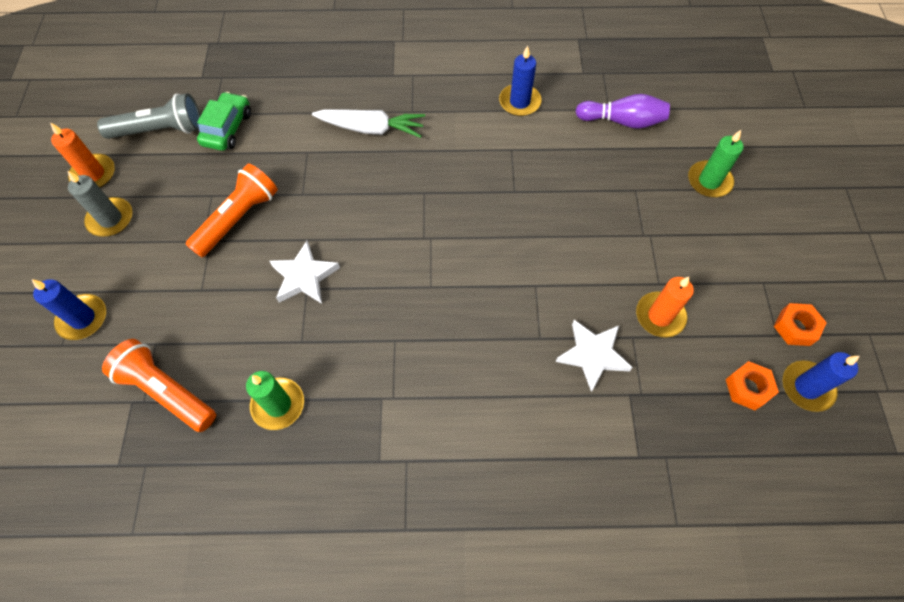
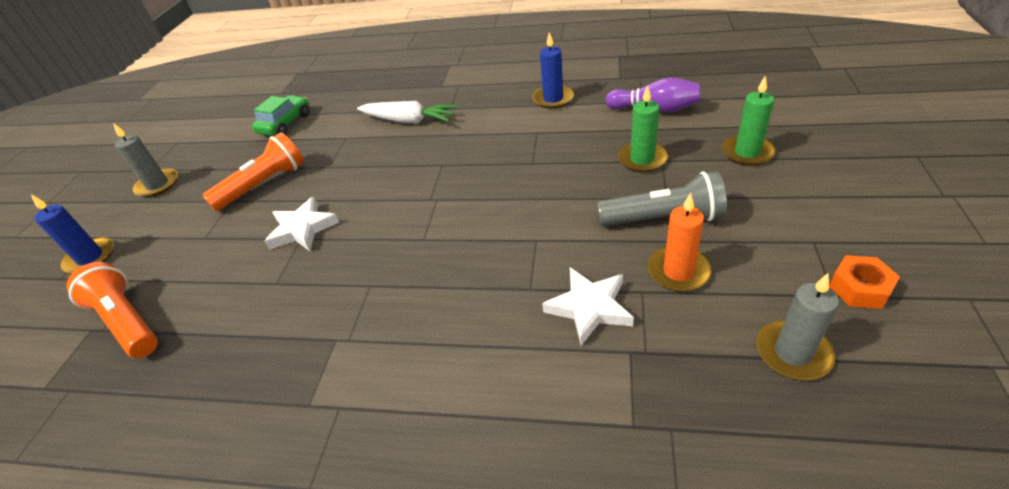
camera: 15 degrees right, 20 degrees down
orange candle [50,122,115,188] -> none
grey flashlight [97,93,200,139] -> grey flashlight moved to [597,171,727,226]
green candle [246,371,304,430] -> green candle moved to [618,85,668,172]
orange nut [726,361,779,410] -> grey candle [756,273,839,380]
blue candle [783,352,859,412] -> none

